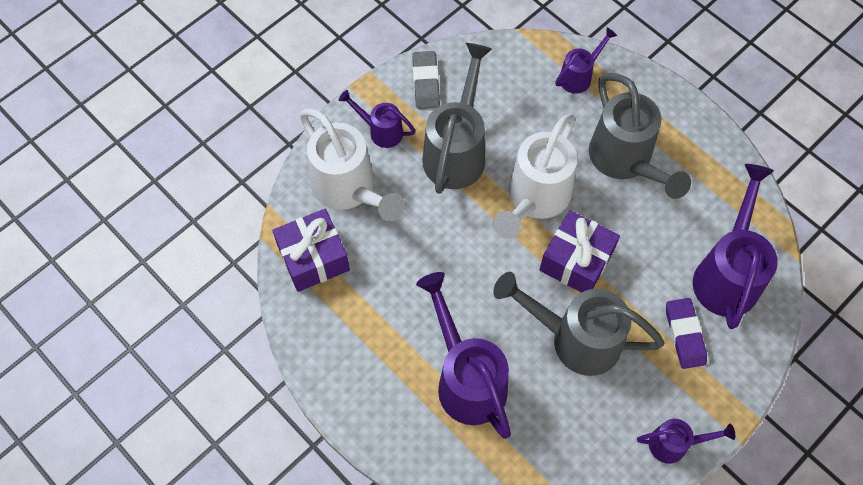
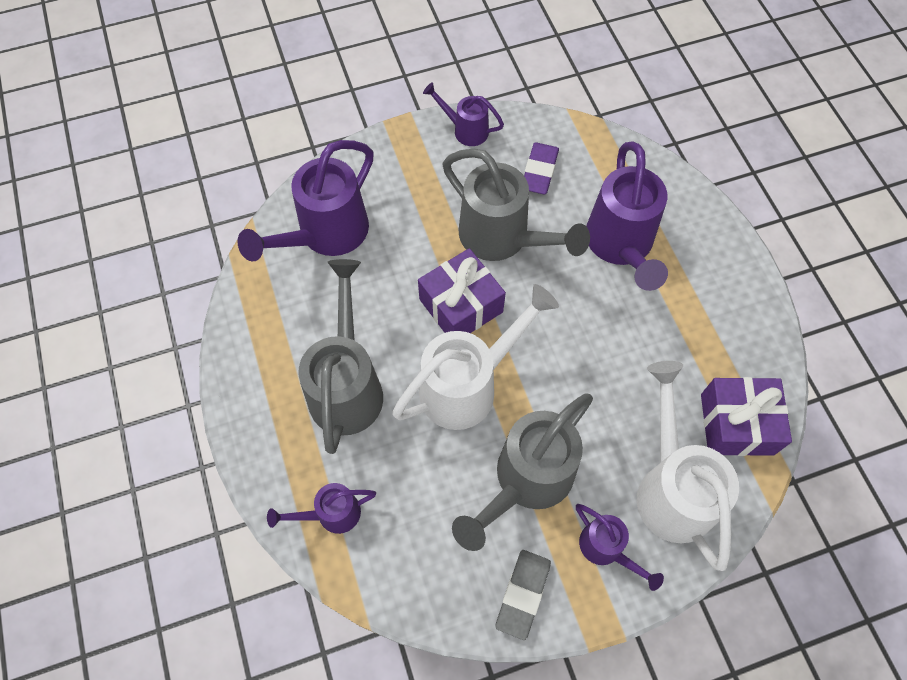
camera: 155 degrees left, 0 degrees up
purple eraser [666,298,707,369] -> purple eraser moved to [524,143,559,194]

